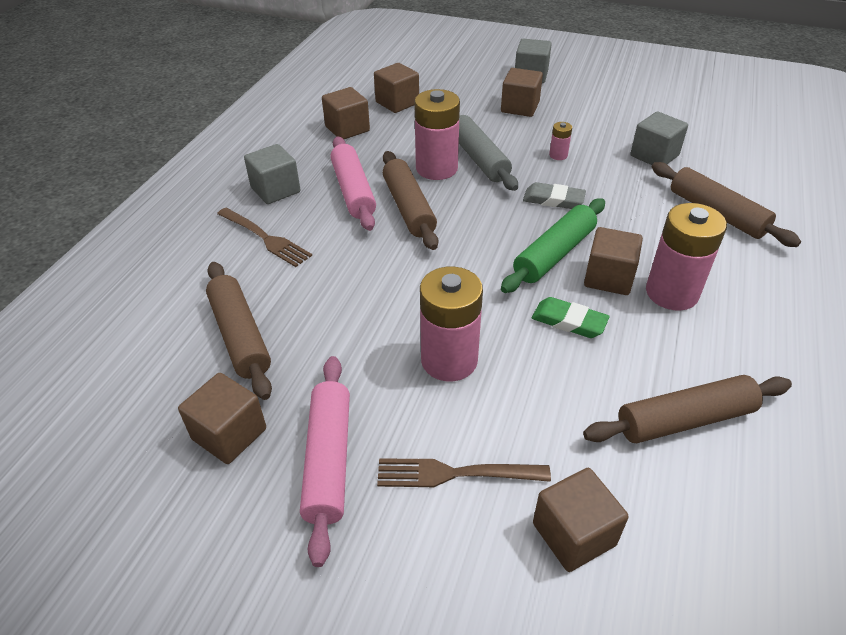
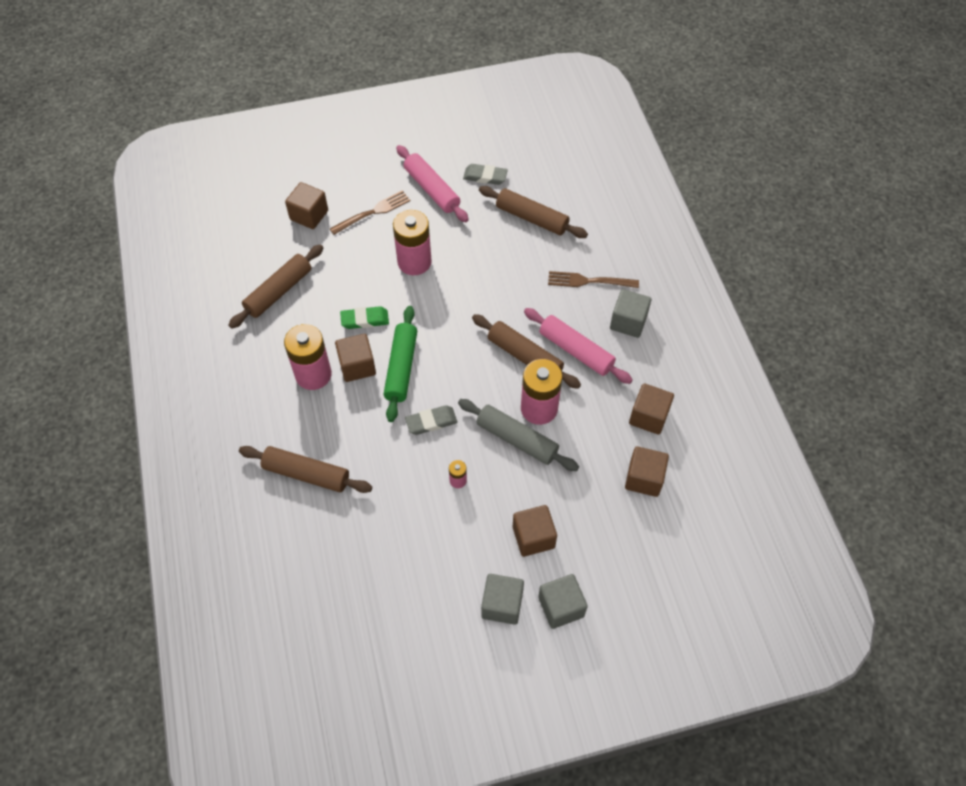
camera: 145 degrees right, 15 degrees up
brown cube [178,373,266,464] -> grey eraser [463,164,508,185]
grey cube [630,112,688,165] -> grey cube moved to [481,574,524,625]

